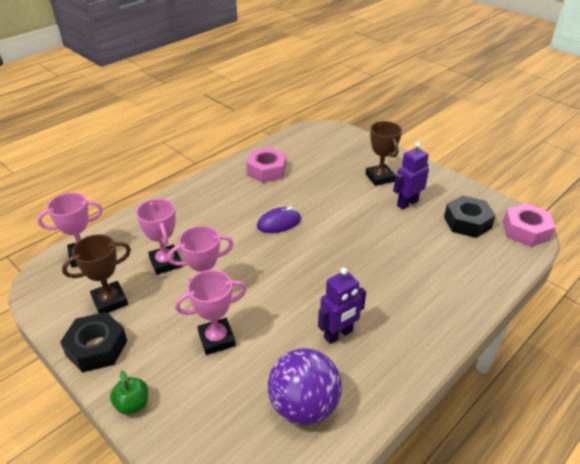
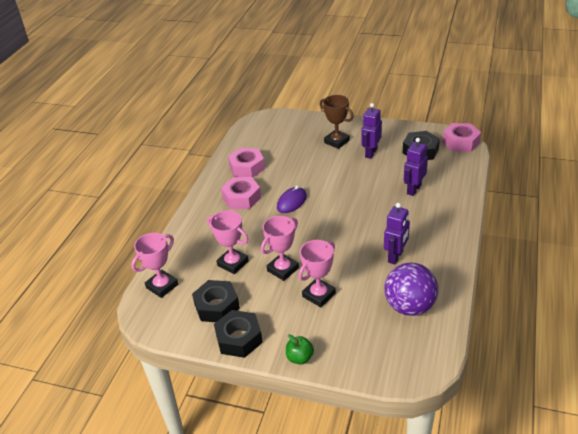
camera: 25 degrees left, 0 degrees up
brown trophy [62,234,131,313] -> black nut [192,280,240,322]
none -> pink nut [221,177,261,209]
none -> purple robot [404,138,428,196]

